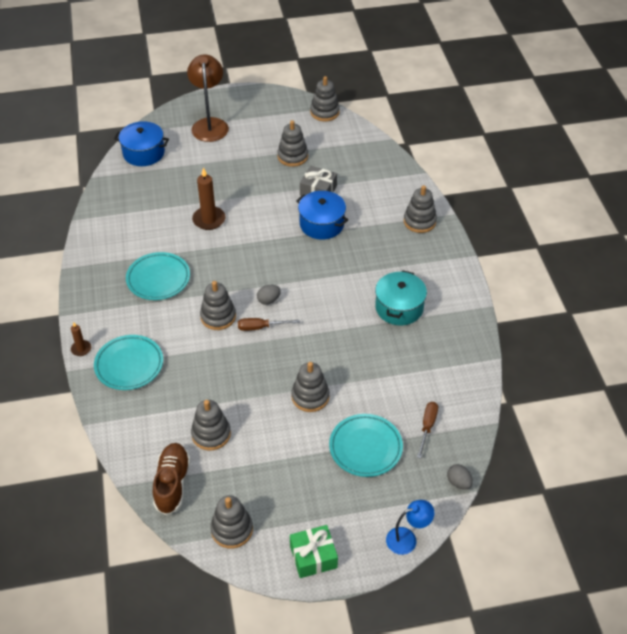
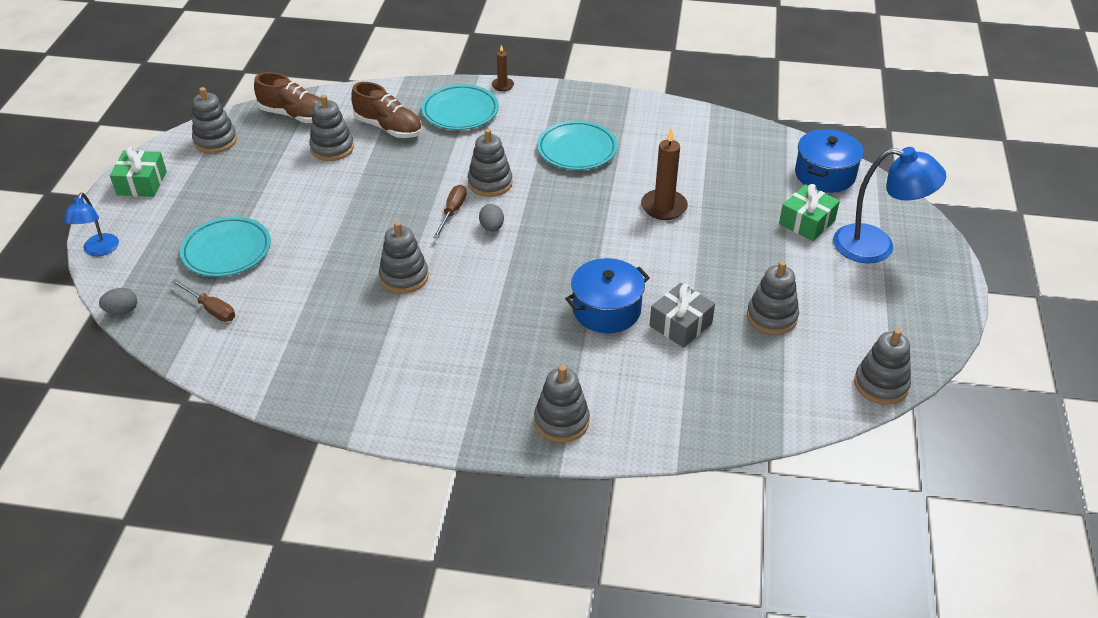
camera: 110 degrees right, 5 degrees down
brown lamp [187,54,229,142] -> blue lamp [833,147,946,264]
grey stacking toy [291,362,330,412] -> grey stacking toy moved to [379,221,429,293]
turquoise pot [375,270,427,325] -> none
none -> brown shoe [351,82,422,138]
none -> green gift [779,184,840,241]

